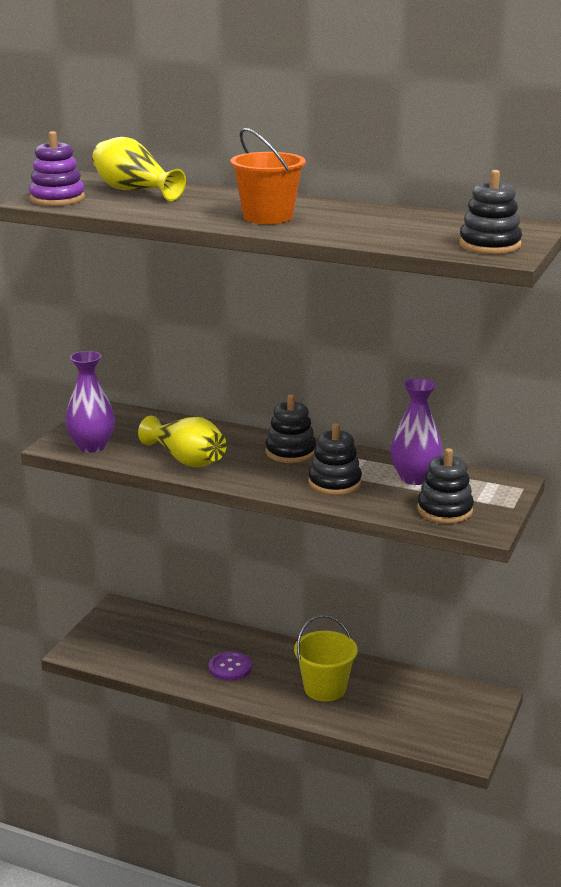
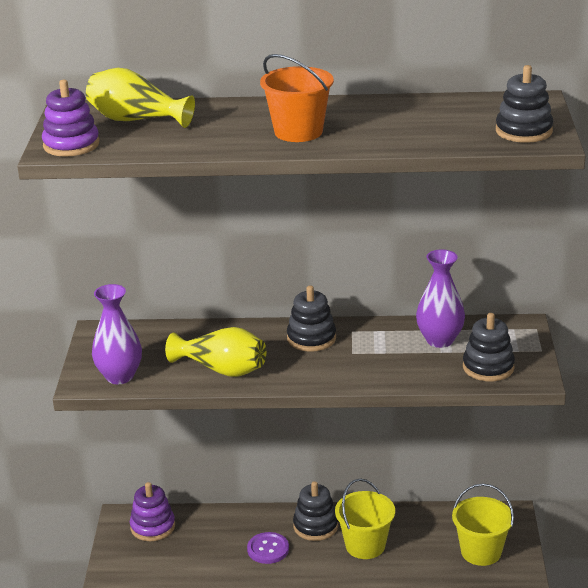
camera: 20 degrees left, 5 degrees up
black stacking toy [308,423,362,495] -> black stacking toy moved to [293,481,338,541]
none -> purple stacking toy [130,482,175,541]
none -> yellow bucket [452,483,514,566]

